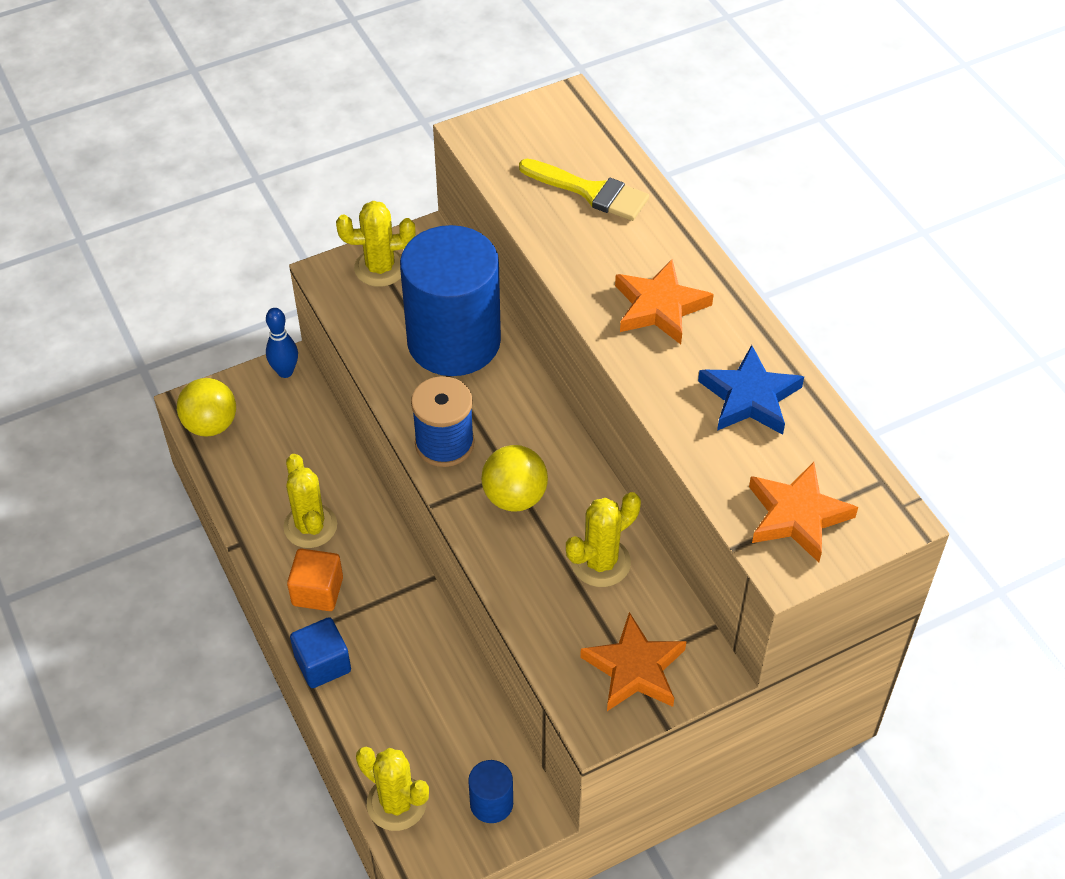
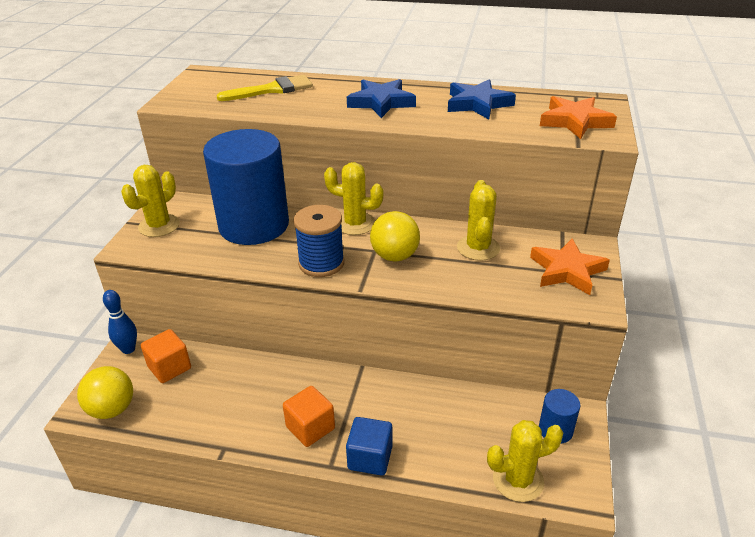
camera: 50 degrees left, 15 degrees down
yellow cactus [283,454,337,548] -> yellow cactus moved to [324,162,383,235]
orange star [615,259,714,344] -> blue star [347,79,416,118]
none -> orange cube [141,329,191,383]

